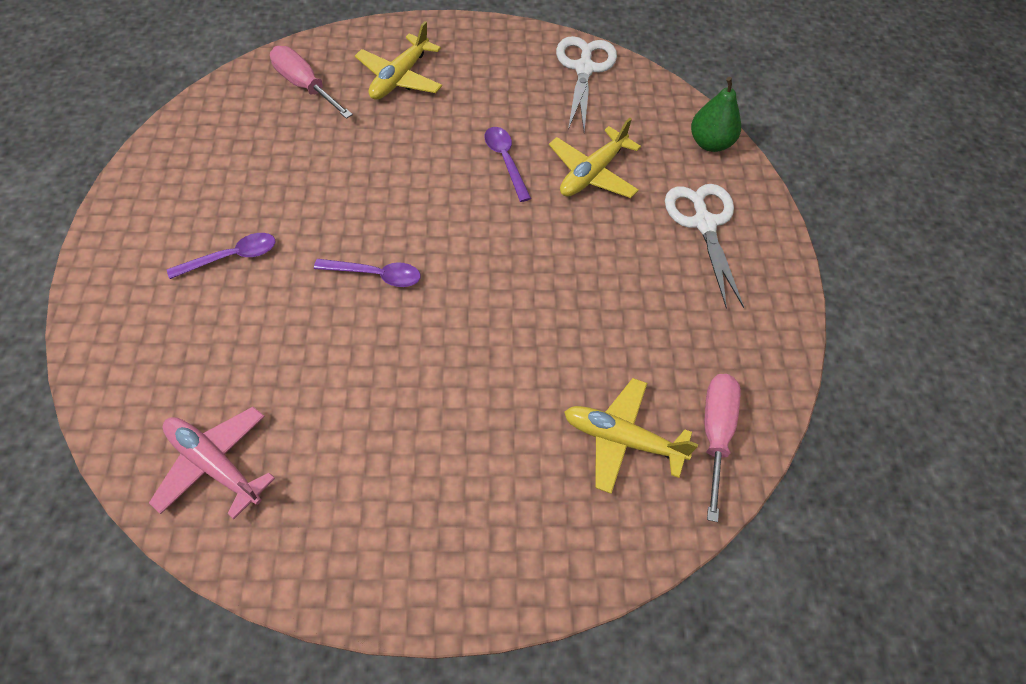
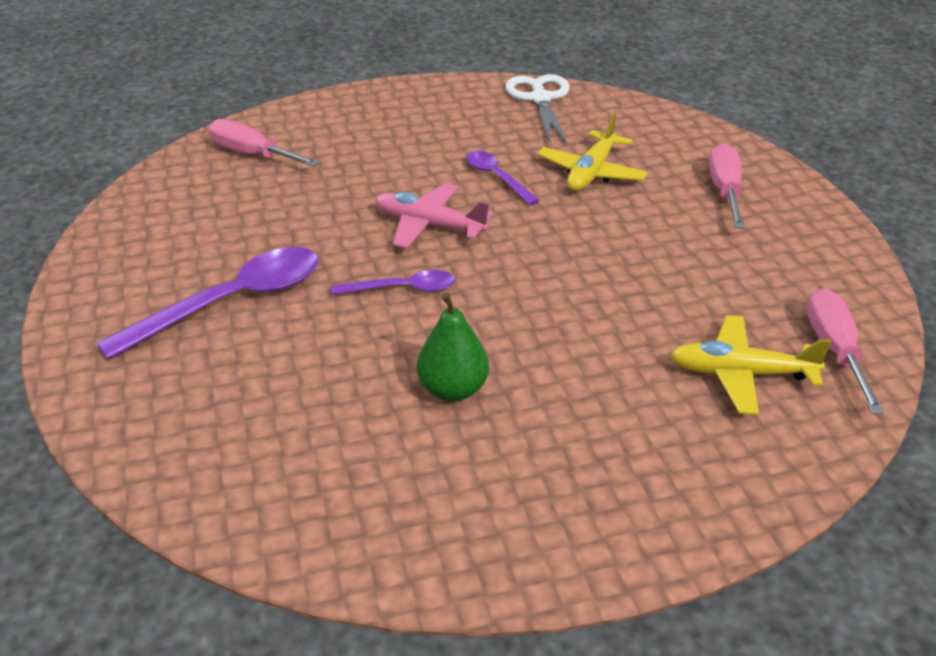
camera: 10 degrees left, 20 degrees down
pink plane [149,407,275,519] -> pink plane moved to [375,183,493,249]
purple spoon [167,233,275,279] -> purple spoon [96,247,319,360], size x1.85
yellow plane [355,21,442,100] -> none
white scissors [665,184,744,308] -> pink screwdriver [709,143,745,228]
green pear [691,77,741,152] -> green pear moved to [417,293,489,401]

